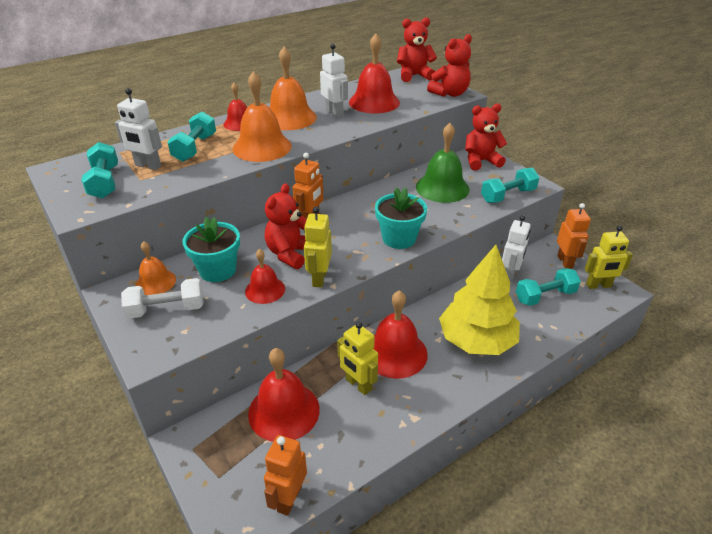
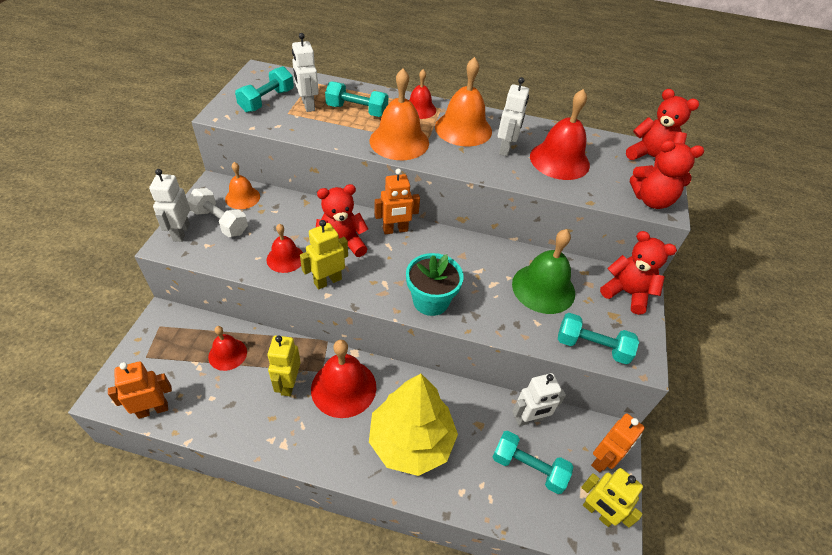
camera: 45 degrees right, 10 degrees up
turquoise dumbbell [167,111,216,162] -> turquoise dumbbell turned 45 degrees clockwise [325,81,388,117]
turquoise flower pot [182,217,240,282] -> none
red bell [248,348,320,442] -> red bell [208,326,247,371], size x0.59
none -> white robot [149,169,190,242]

